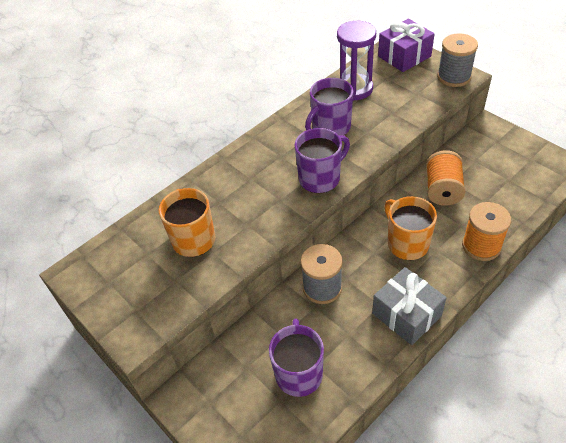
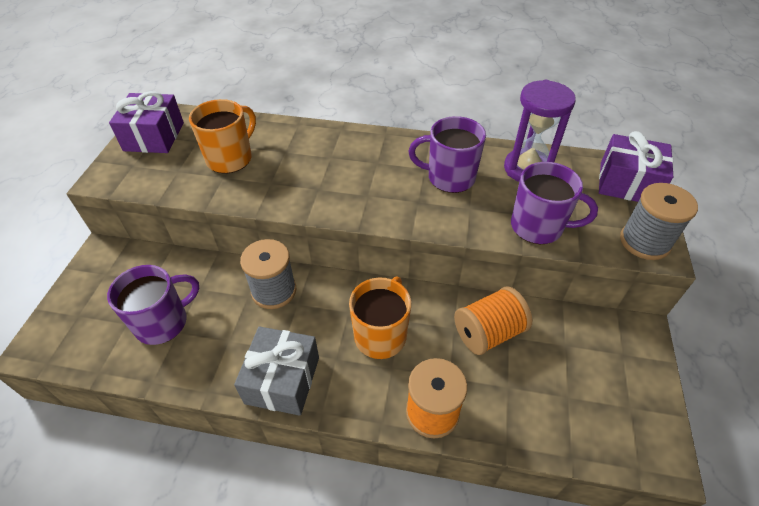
camera: 50 degrees right, 0 degrees up
purple mug [294,128,350,193] -> purple mug moved to [511,162,598,244]
none -> purple gift [109,91,184,153]

